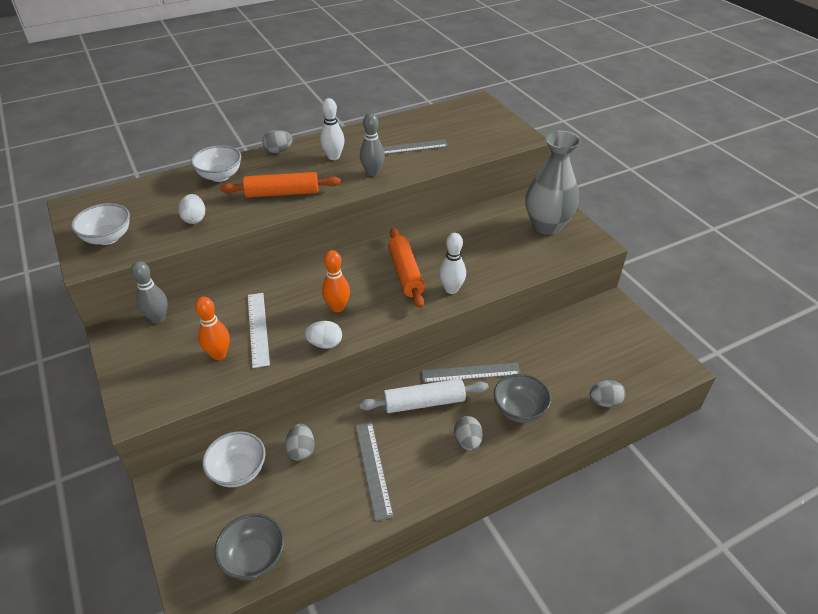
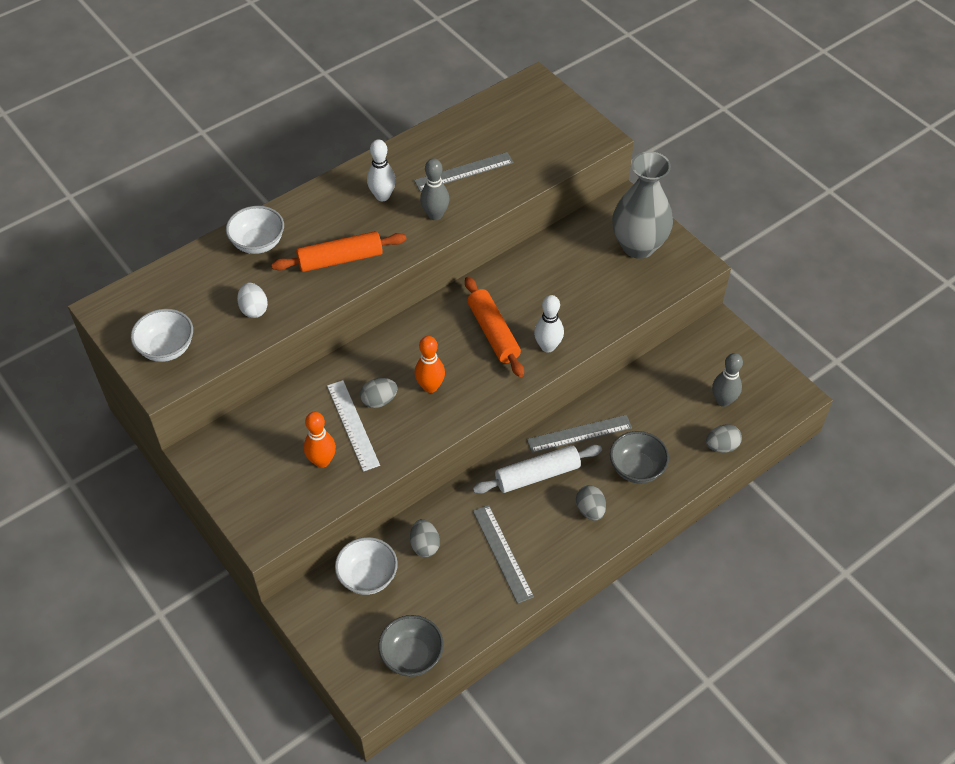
camera: 10 degrees left, 10 degrees up
grey bowling pin [131,261,168,323] -> grey bowling pin moved to [712,353,743,407]
grey egg [262,130,293,153] -> grey egg moved to [360,378,398,408]
white egg [305,321,342,349] -> none

